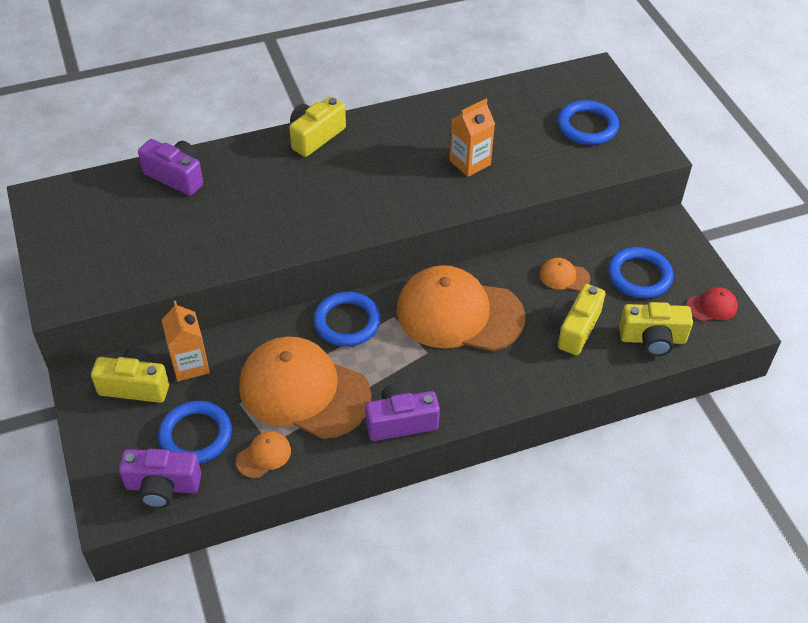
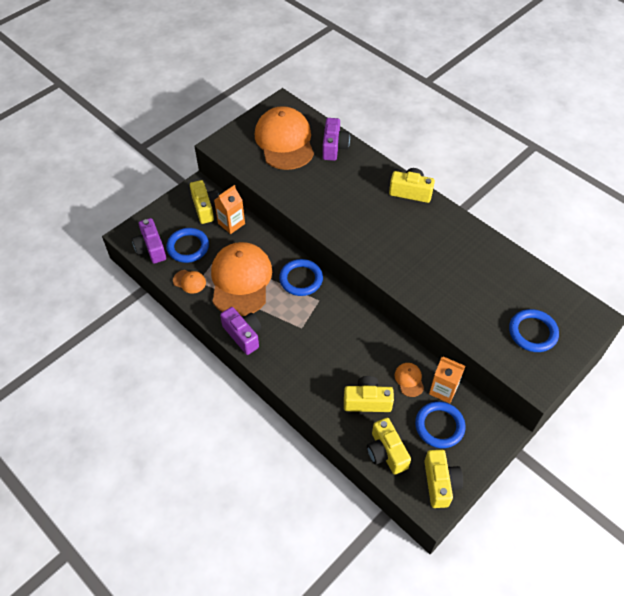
camera: 65 degrees right, 5 degrees up
orange cap [396,265,525,351] -> orange cap moved to [255,106,314,170]
orange carton [449,99,495,177] -> orange carton moved to [429,356,465,404]
red cap [687,287,738,322] -> yellow camera [424,450,463,508]

